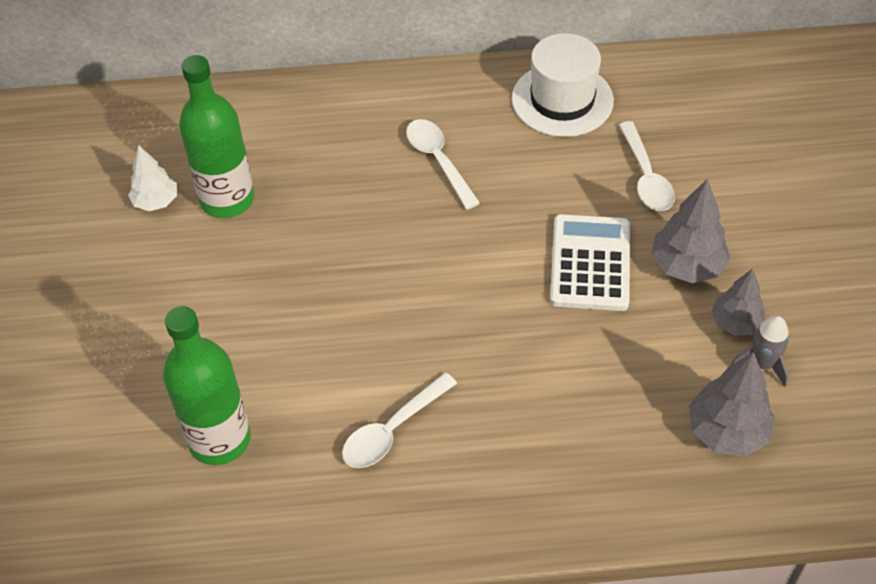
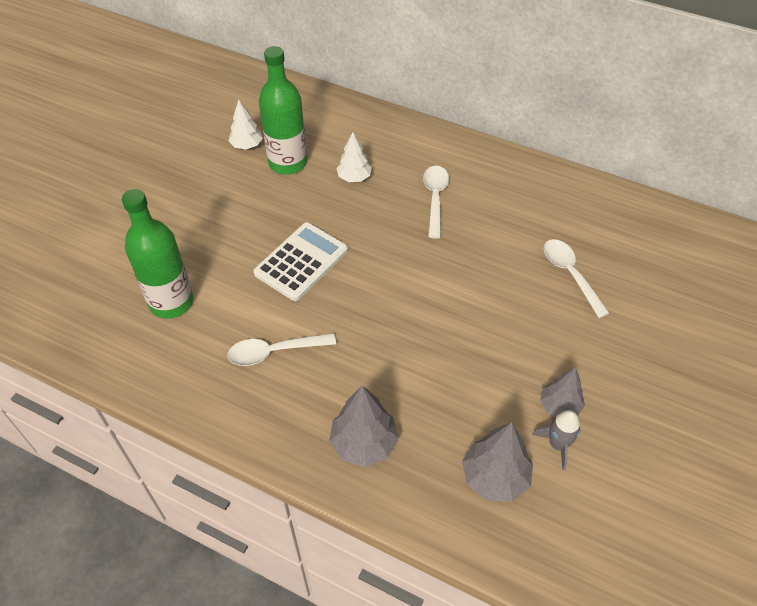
camera: 30 degrees right, 0 degrees up
white hat [512,33,614,137] -> none
white calculator [550,214,630,311] -> white calculator moved to [253,222,348,301]
white spoon [619,121,675,211] -> white spoon turned 135 degrees clockwise [544,239,610,318]
grey tree [651,179,730,283] -> grey tree moved to [329,385,399,467]
none -> white tree [336,132,372,182]

